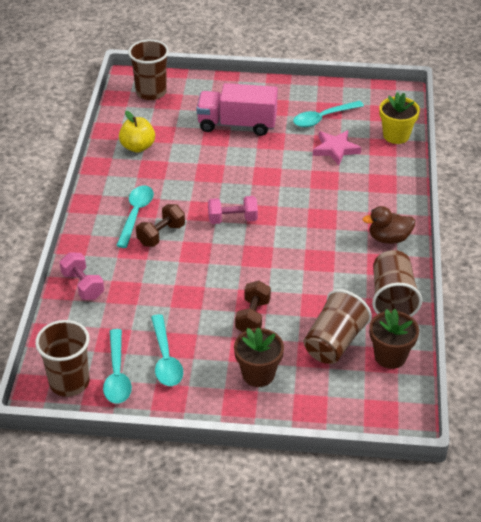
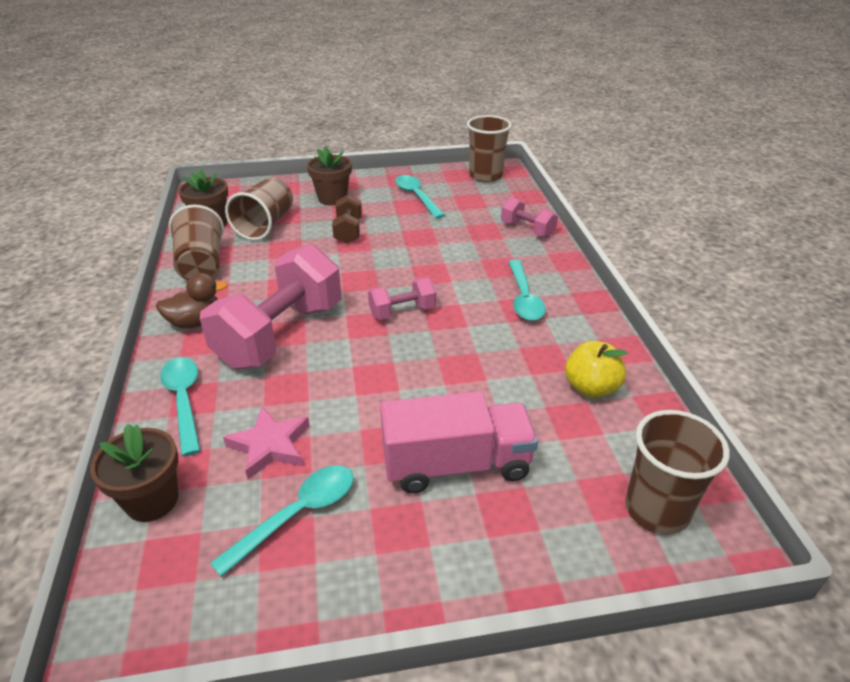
camera: 165 degrees right, 5 degrees down
turquoise spoon [103,329,132,404] -> turquoise spoon moved to [160,357,201,456]
brown dumbbell [136,204,185,247] -> none
yellow flower pot [379,92,420,144] -> brown flower pot [90,424,178,522]
none -> pink dumbbell [200,244,342,369]

